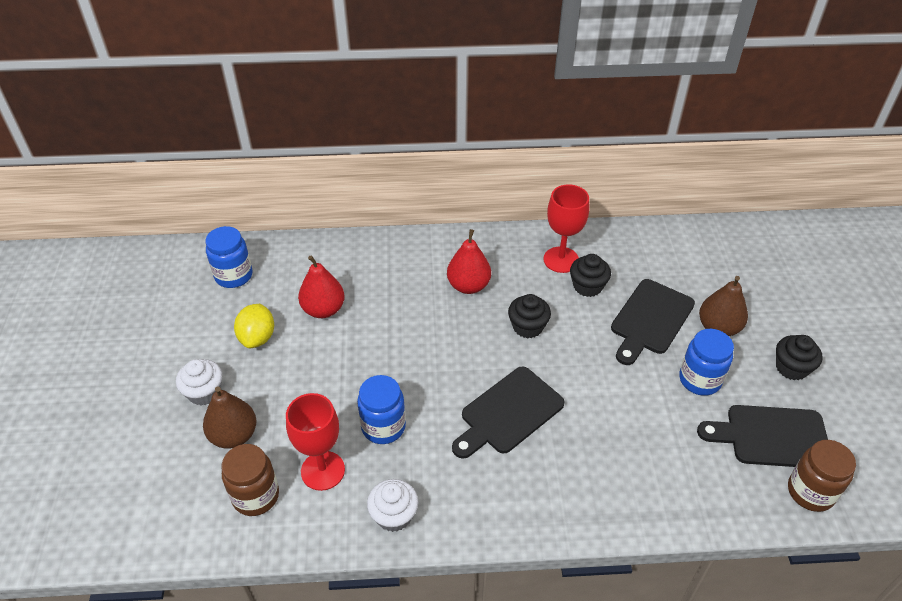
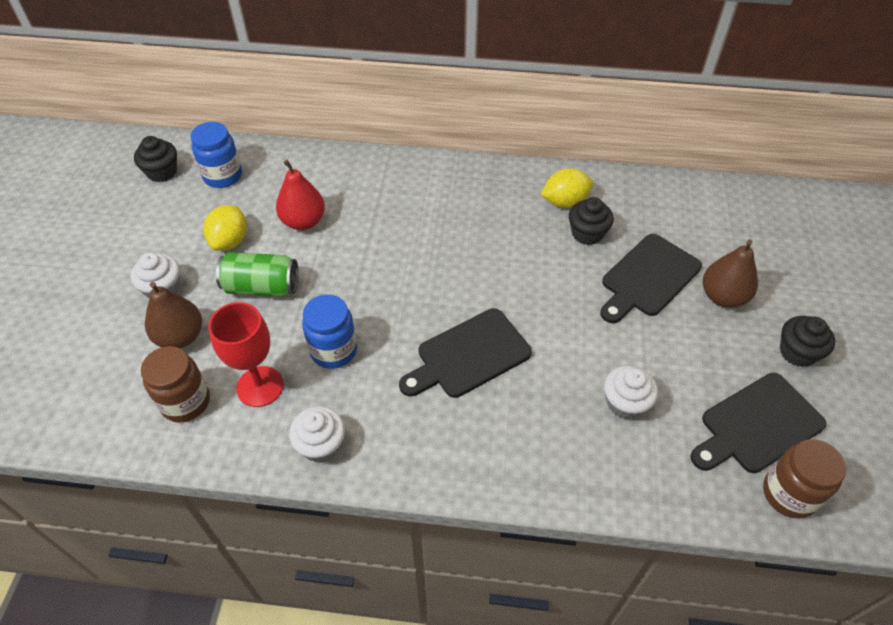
camera: 10 degrees right, 5 degrees up
red pear [447,229,491,294] -> none
black cupcake [508,294,551,338] -> black cupcake moved to [134,136,177,182]
red goblet [544,184,589,273] -> yellow lemon [541,168,593,208]
blue jar [679,329,734,396] -> none
black cutting board [697,405,828,467] -> black cutting board turned 45 degrees counterclockwise [691,373,827,473]
none -> green can [216,252,299,297]
none -> white cupcake [604,366,658,420]

